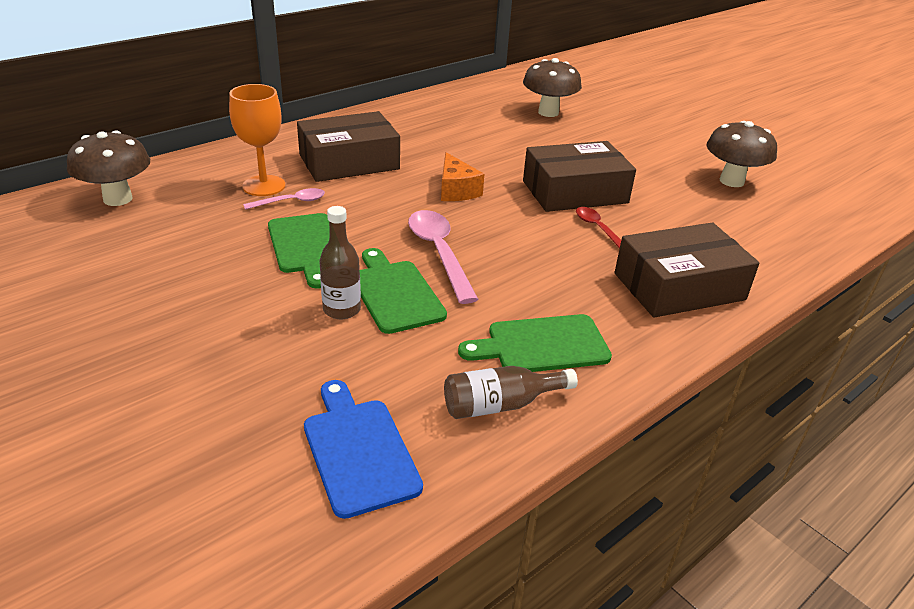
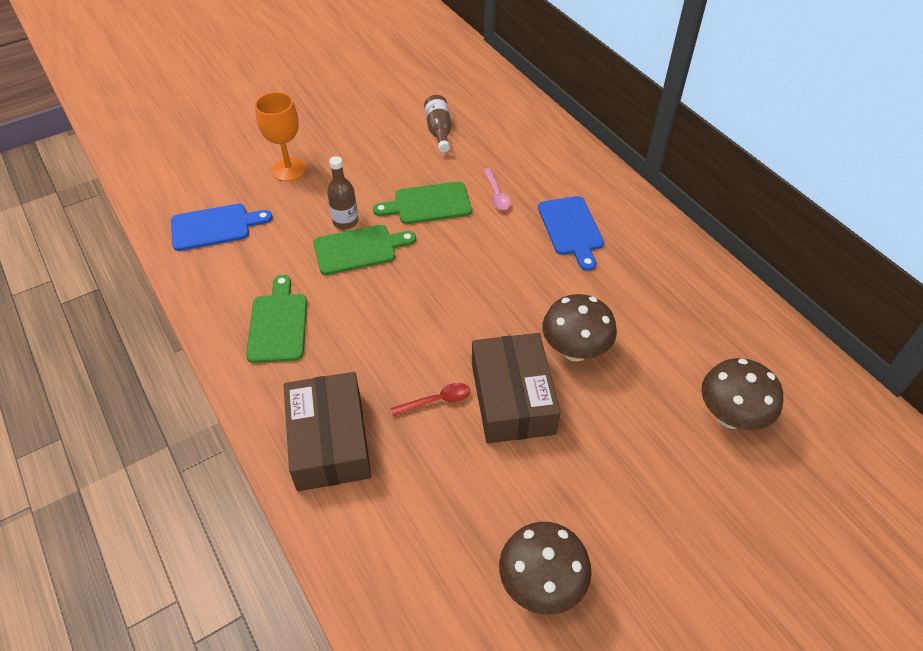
camera: 100 degrees right, 15 degrees up
brown mushroom [67,131,150,206] -> brown mushroom moved to [542,294,617,362]
orange goblet [229,84,285,196] -> orange goblet moved to [255,92,306,181]
brown box [297,111,400,182] -> blue cutting board [538,196,604,271]
pink spoon [408,210,478,304] -> none
orange cheese [441,152,484,201] -> none
brown bottle [444,366,578,419] -> brown bottle moved to [424,95,452,153]

